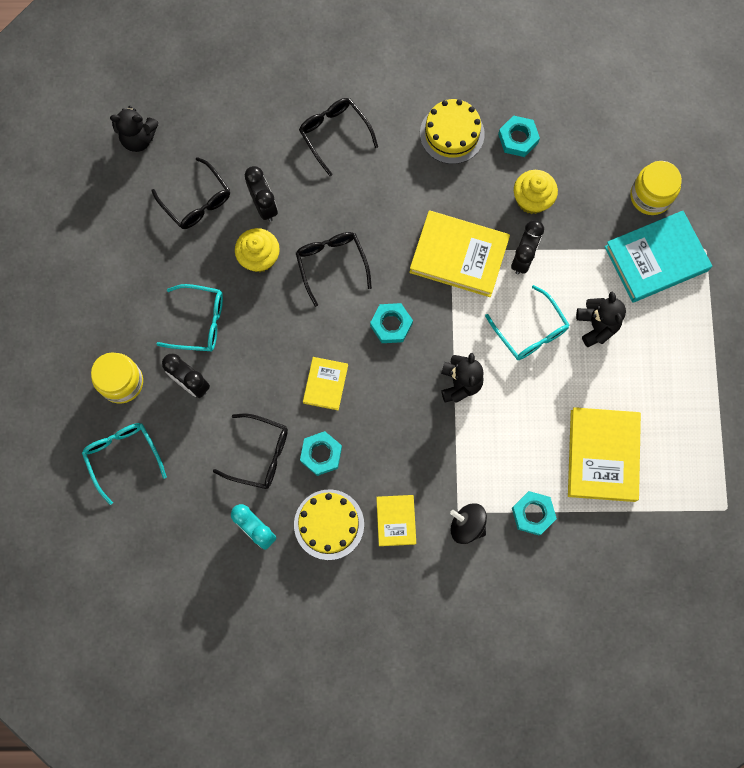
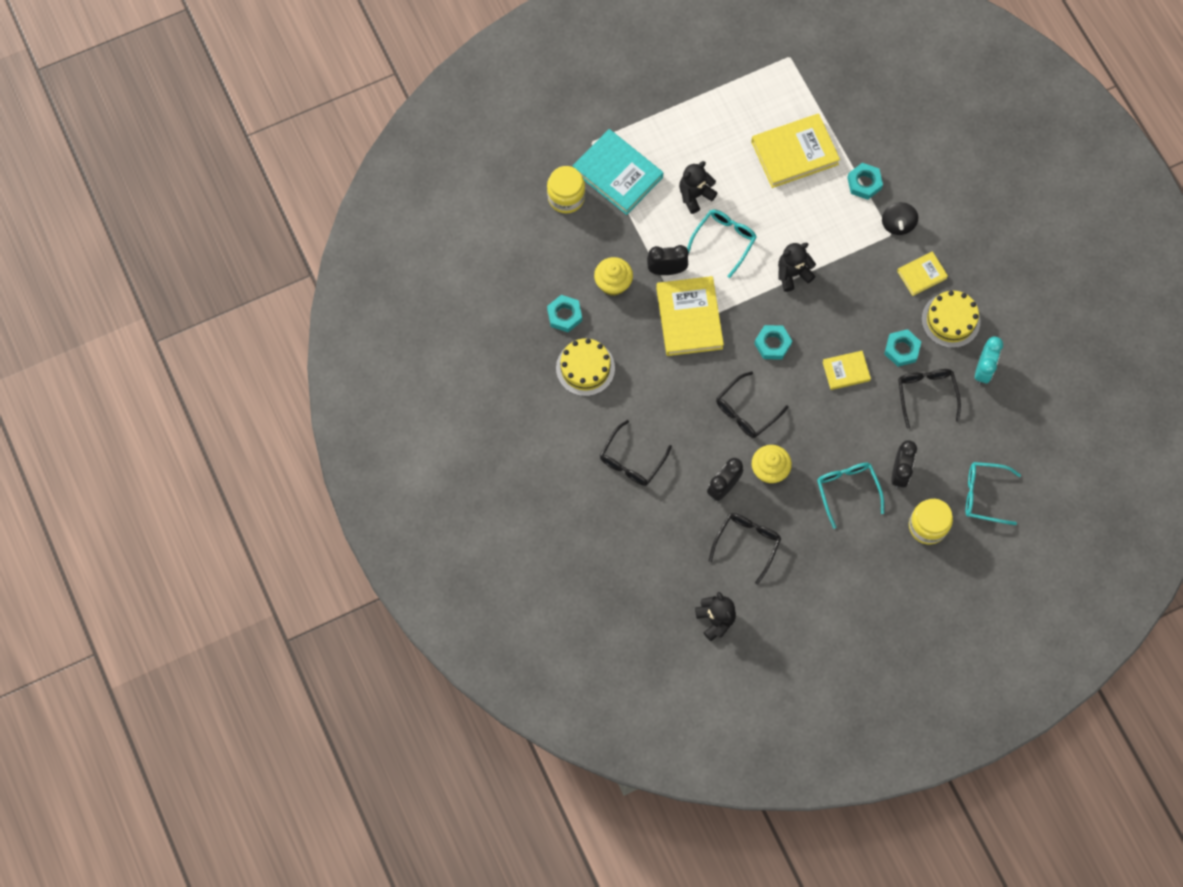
camera: 115 degrees left, 5 degrees down
turquoise glasses [82,423,167,505] -> turquoise glasses turned 60 degrees clockwise [966,462,1021,525]

